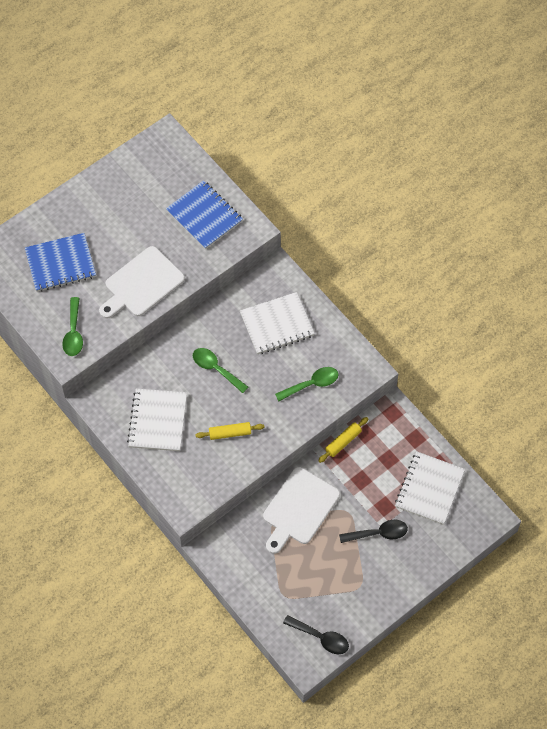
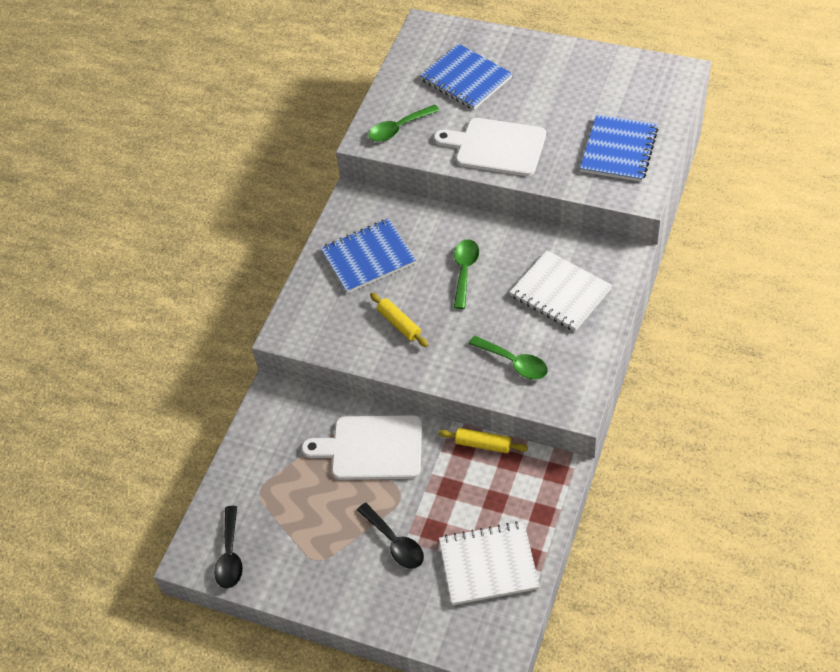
camera: 65 degrees right, 10 degrees down
white notebook [127,388,187,451] -> blue notebook [321,219,416,294]

